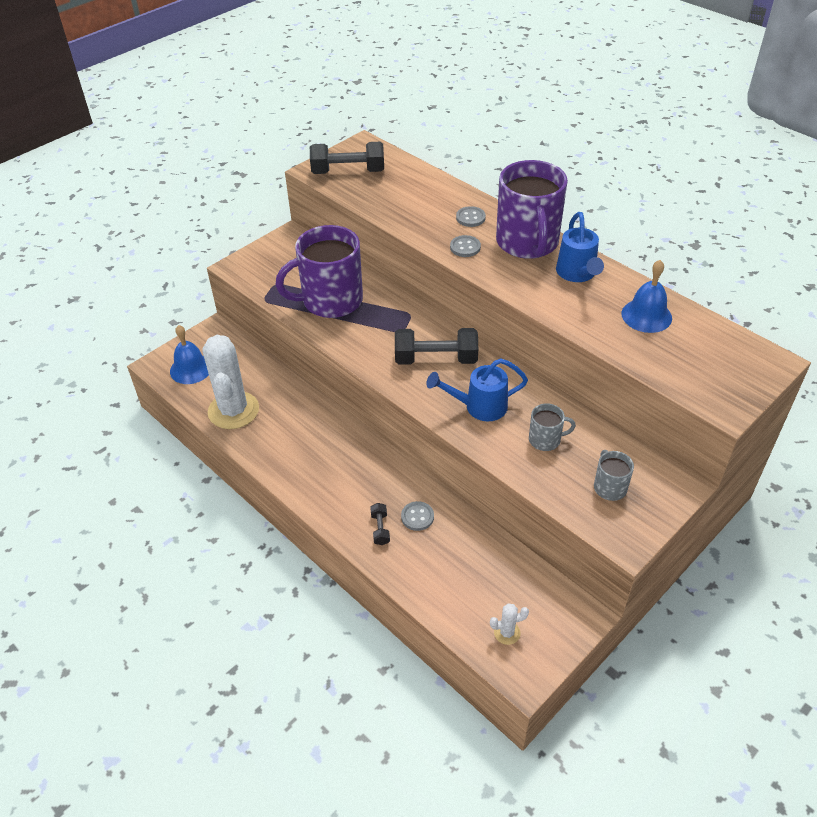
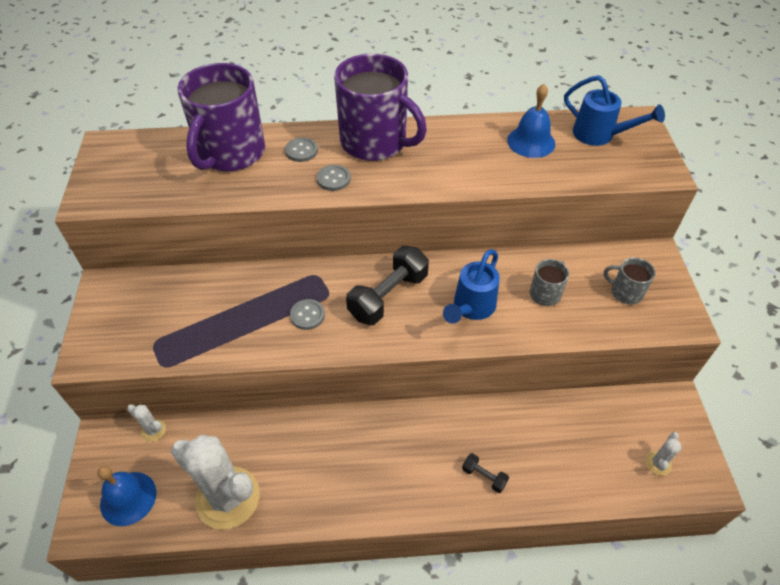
camera: 50 degrees left, 5 degrees up
purple mug [276,225,363,318] -> purple mug moved to [178,63,265,171]
black dumbbell [310,142,384,174] -> none
grey button [401,501,434,531] -> grey button moved to [290,299,325,330]
blue watering can [556,212,604,282] -> blue watering can moved to [564,75,665,146]
none -> white cactus [127,404,166,442]

